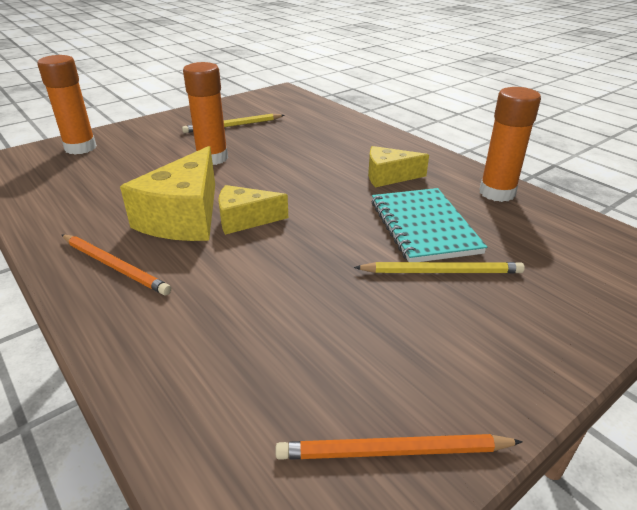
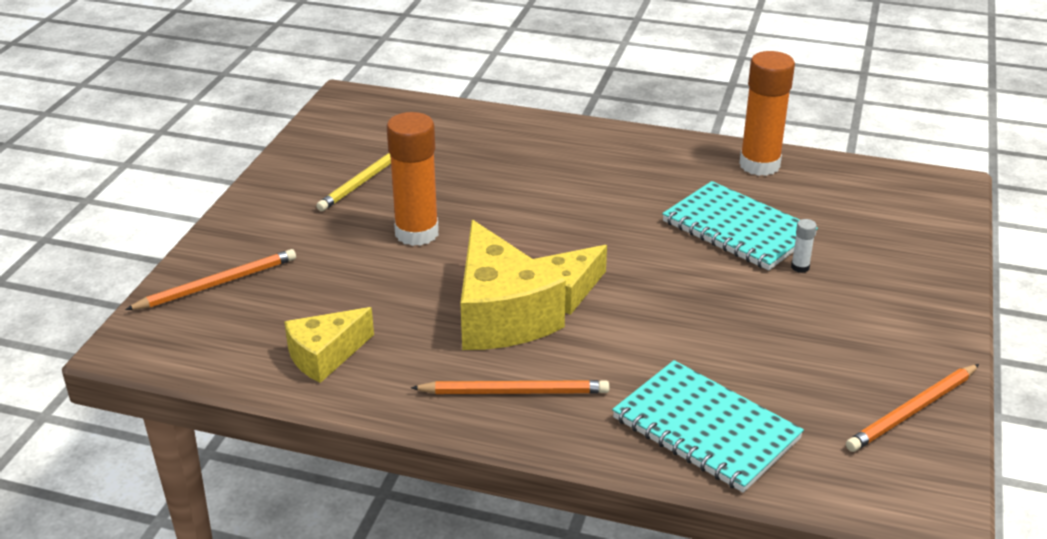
camera: 35 degrees left, 0 degrees up
orange glue stick [37,55,97,154] -> orange pencil [125,249,296,310]
yellow pencil [354,262,525,274] -> white glue stick [791,219,817,273]
yellow cheese [368,146,429,187] -> yellow cheese moved to [284,307,374,383]
none -> turquoise notebook [612,360,804,493]

